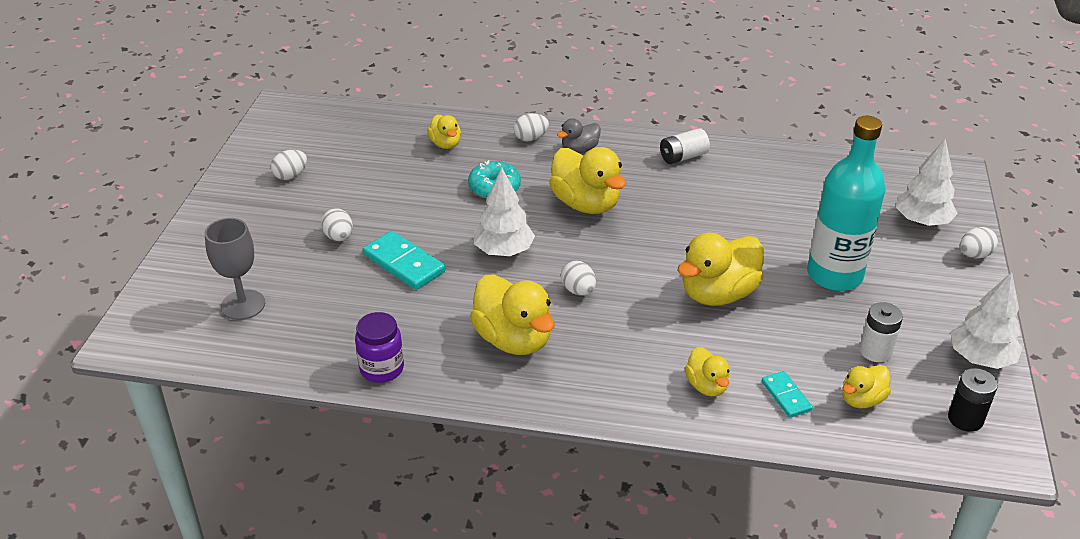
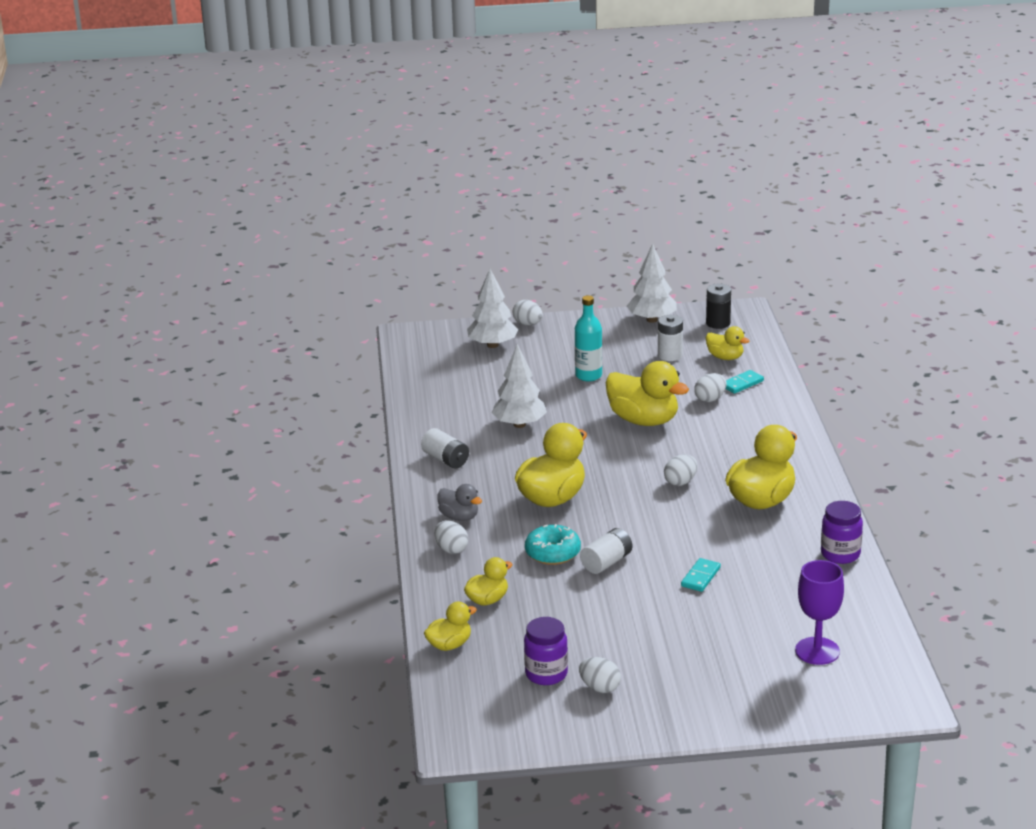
camera: 105 degrees left, 10 degrees down
grey goblet [205,218,265,320] -> purple goblet [795,560,844,665]
white egg [321,208,353,241] -> white egg moved to [694,373,726,402]
turquoise domino [363,231,445,290] -> turquoise domino [681,558,721,592], size x0.59
white tree [474,168,535,256] -> white tree moved to [492,344,547,428]
yellow duck [685,347,730,396] -> yellow duck moved to [424,601,477,651]
turquoise bottle [807,116,886,291] -> turquoise bottle [575,295,602,381], size x0.57
none -> purple jar [524,617,568,685]
none -> white battery [580,528,632,574]

